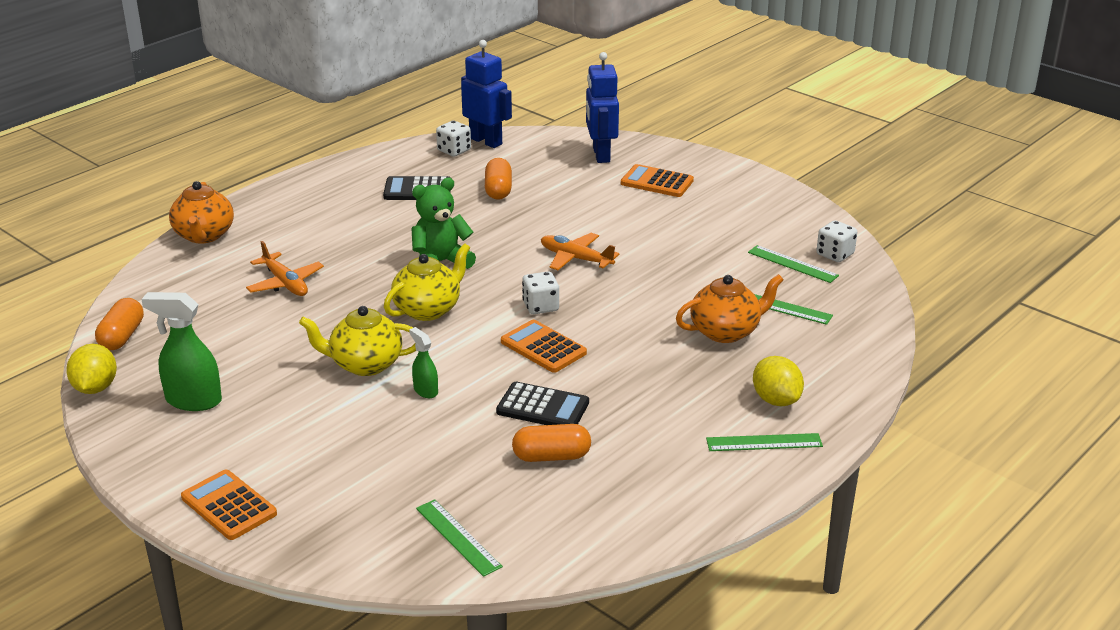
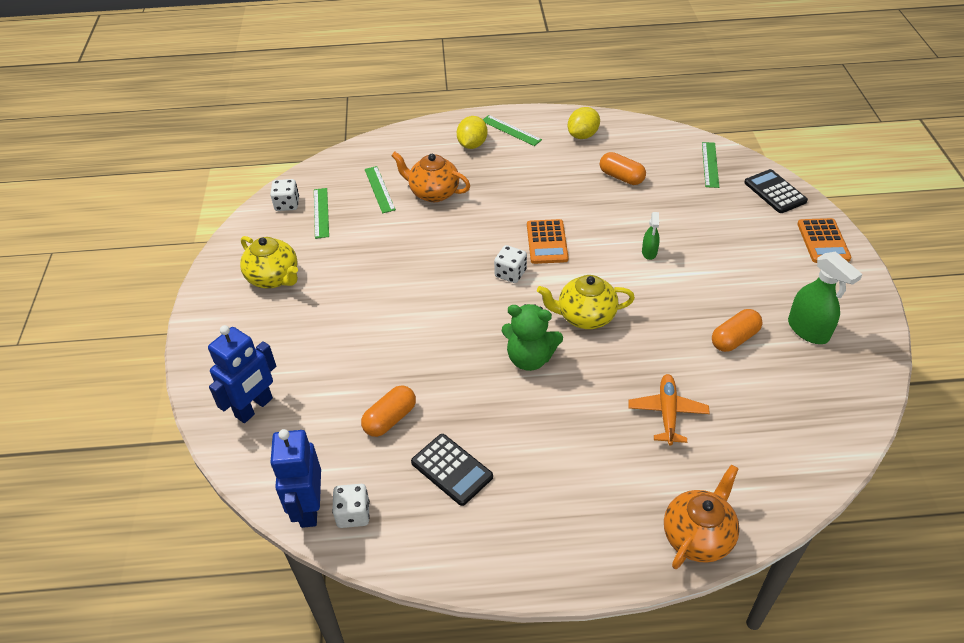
camera: 135 degrees left, 15 degrees up
yellow lemon [66,344,117,394] -> yellow lemon moved to [568,107,600,139]
orange capsule [95,298,144,350] -> orange capsule moved to [712,309,763,352]
yellow teapot [299,306,416,376] -> yellow teapot moved to [240,236,298,288]
black calculator [496,382,589,425] -> black calculator moved to [744,169,808,213]
orange plane [541,233,620,270] -> none
orange calculator [621,164,694,197] -> none

